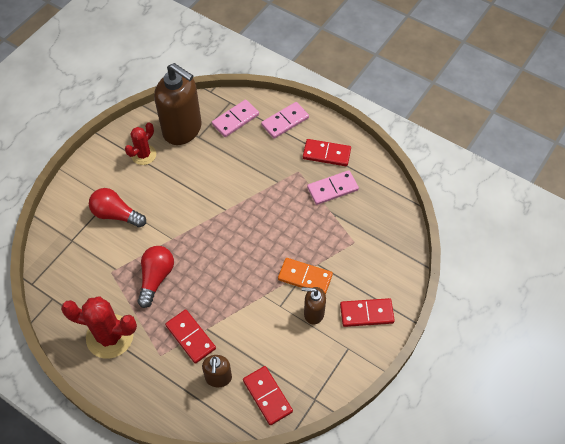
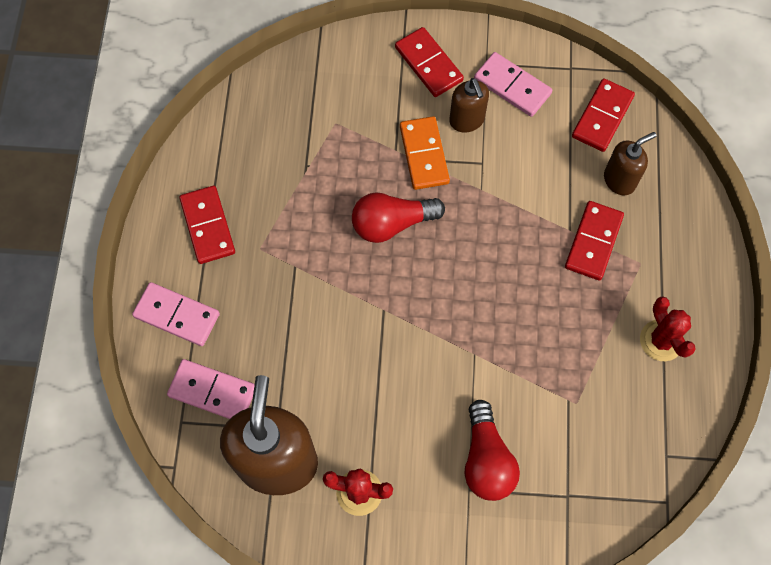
camera: 120 degrees left, 10 degrees up
red cactus [61,296,137,359] -> red cactus [640,296,696,361], size x0.61
red light bulb [138,246,174,308] -> red light bulb moved to [352,192,445,243]
pink domino [307,170,359,205] -> pink domino moved to [474,52,552,117]

